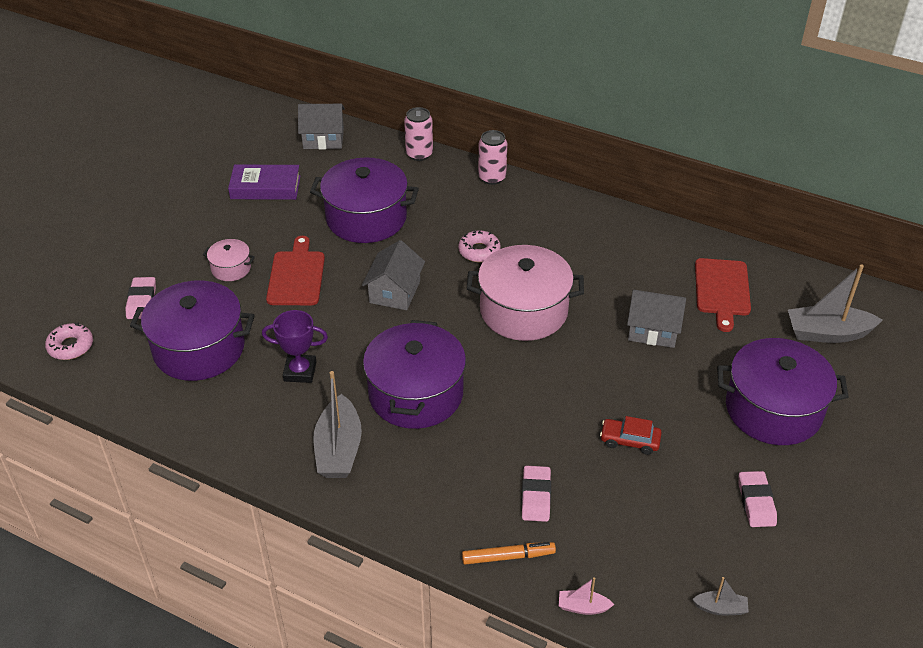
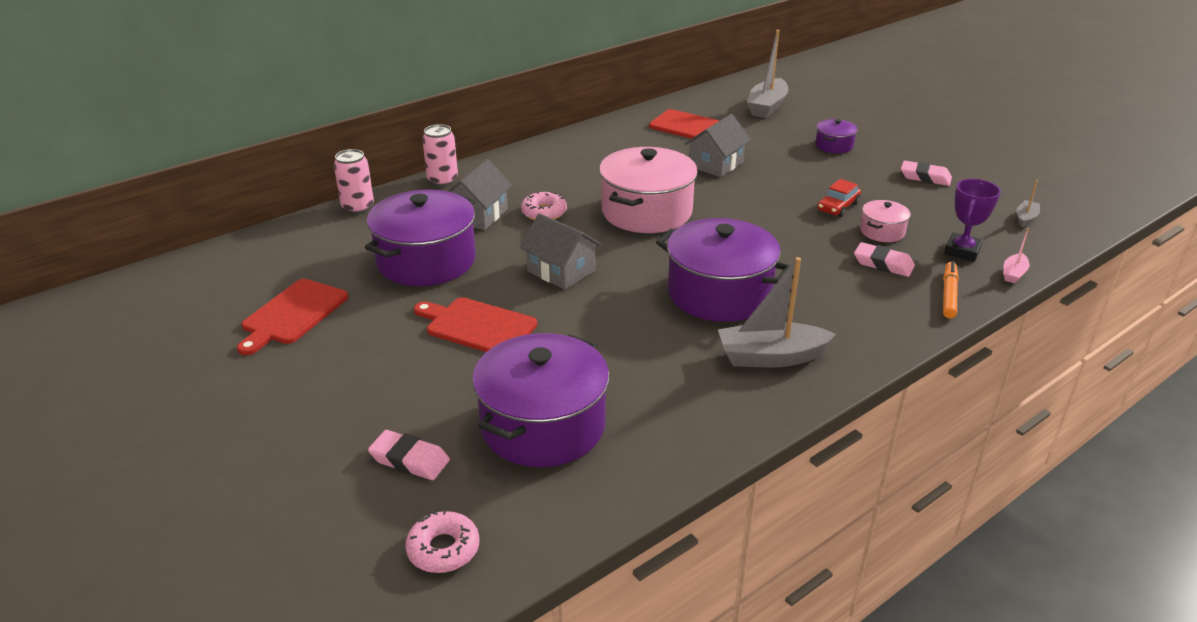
camera: 65 degrees left, 10 degrees down
pink pot [203,239,255,281] -> pink pot moved to [860,200,911,242]
purple book [228,164,301,200] -> red cutting board [237,279,348,355]
purple trophy [262,310,328,383] -> purple trophy moved to [944,179,1001,262]
grey house [298,104,345,150] -> grey house moved to [448,159,512,230]
grey boat [313,371,362,478] -> grey boat turned 150 degrees clockwise [718,257,836,367]
purple pot [717,338,849,445] -> purple pot [815,119,858,153], size x0.47

